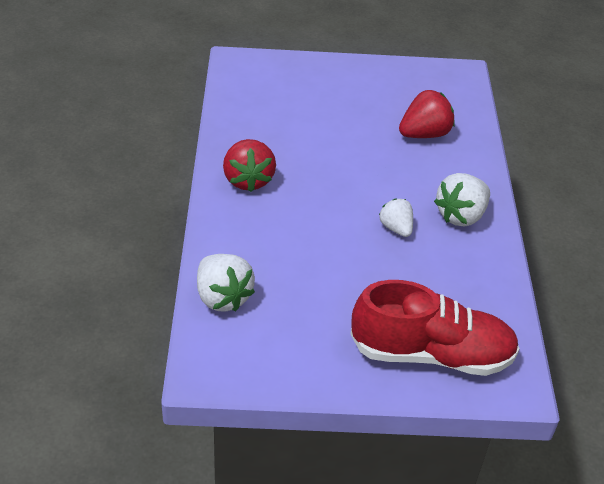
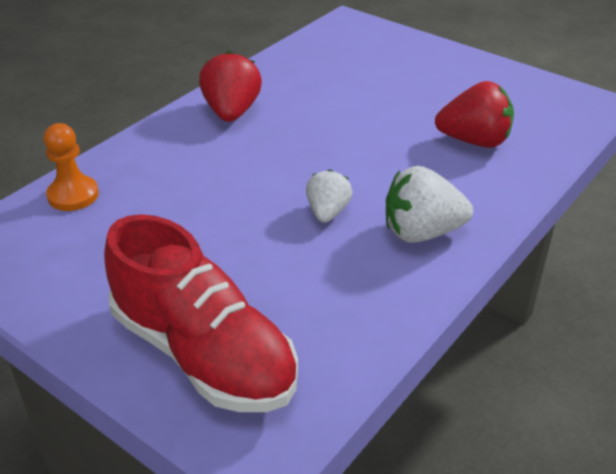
camera: 40 degrees right, 5 degrees down
white strawberry [197,254,255,312] -> orange pawn [44,123,99,211]
red strawberry [223,139,276,192] -> red strawberry turned 150 degrees clockwise [199,51,262,122]

